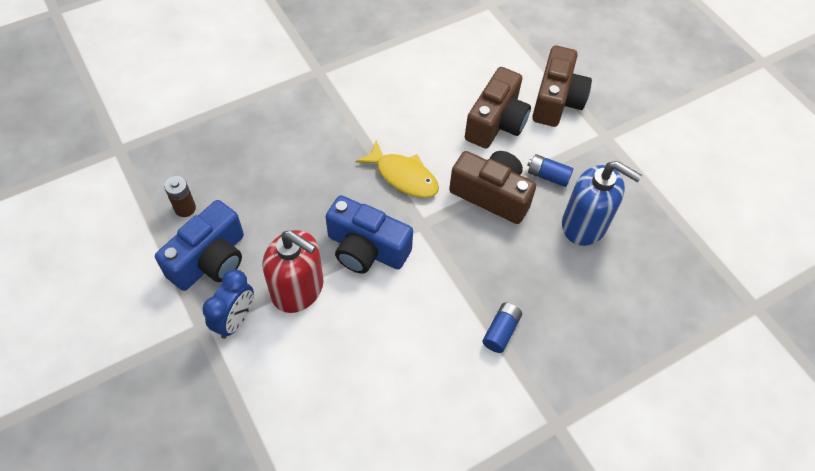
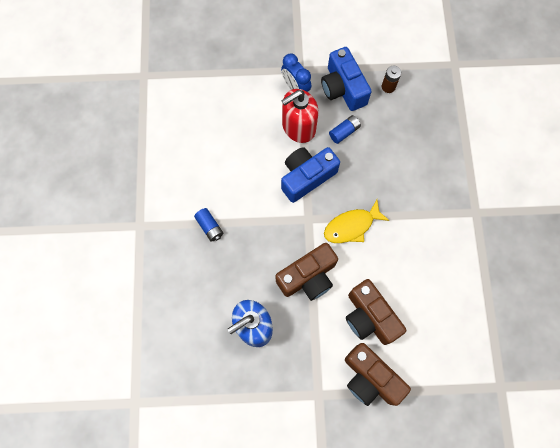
camera: 120 degrees right, 15 degrees up
blue battery [527,154,574,187] -> blue battery moved to [329,115,361,144]

